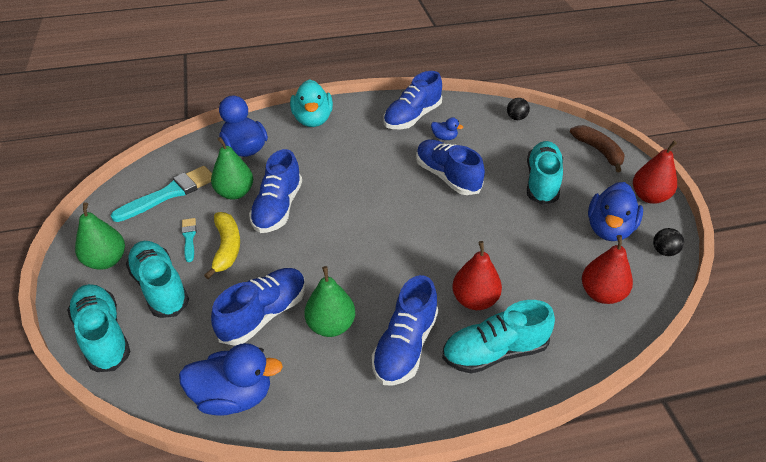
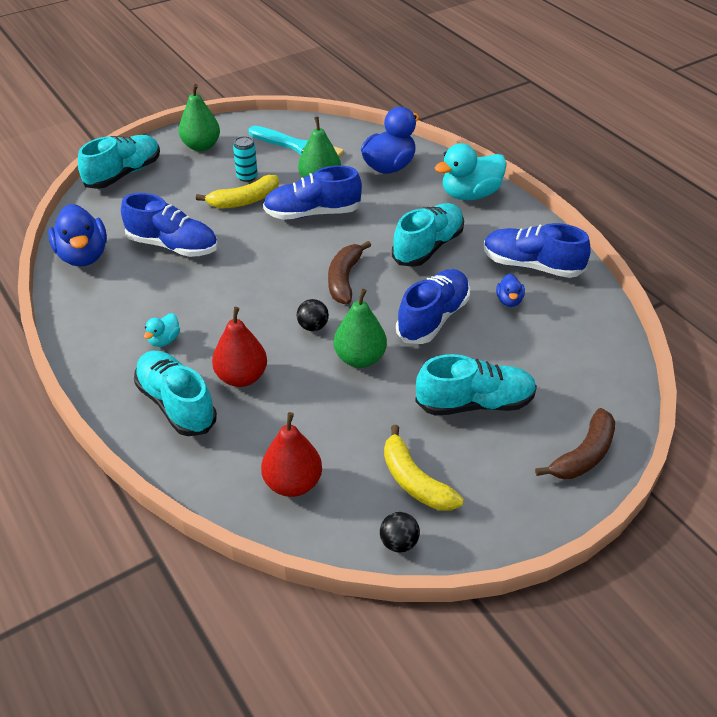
camera: 70 degrees right, 0 degrees up
turquoise shoe [126,241,189,318] -> turquoise shoe moved to [392,203,464,267]
turquoise brush [181,218,196,262] -> turquoise can [233,136,258,182]
green pear [305,266,355,337] -> green pear moved to [333,289,387,368]
blue shoe [372,275,438,386] -> turquoise duck [144,313,180,347]
black ball [507,98,530,120] -> black ball moved to [297,299,329,331]
blue duck [588,182,643,241] -> yellow banana [384,425,464,511]
red pear [633,141,677,204] -> none
none -> brown banana [328,241,371,304]

